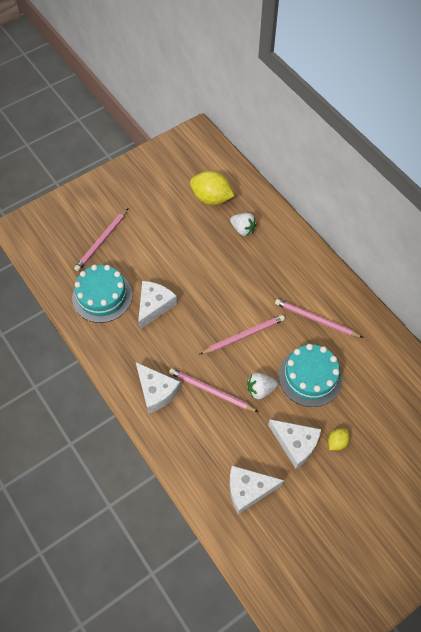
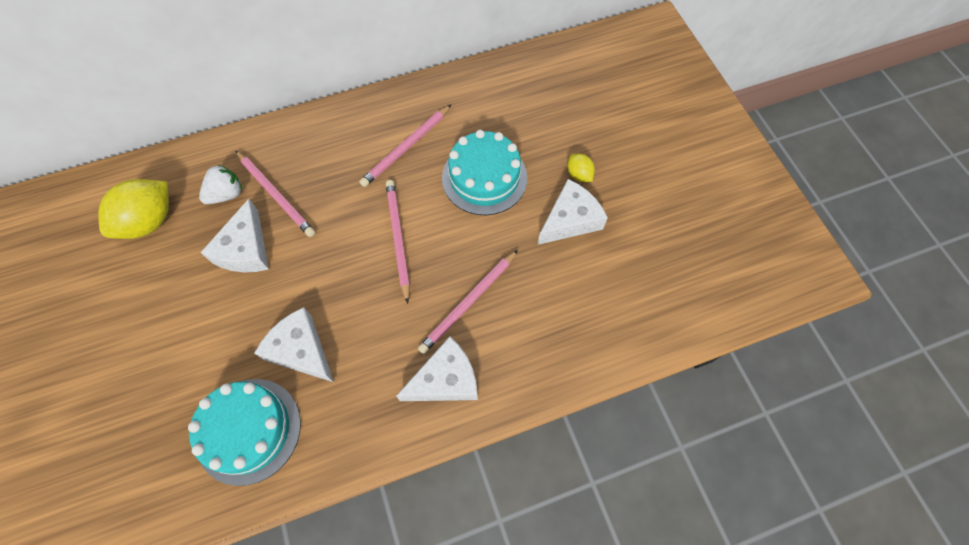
camera: 75 degrees left, 5 degrees up
pink pencil [74,208,128,271] -> pink pencil moved to [235,150,315,237]
white cheese [230,466,284,514] -> white cheese moved to [200,199,269,273]
white strawberry [247,373,278,399] -> none

